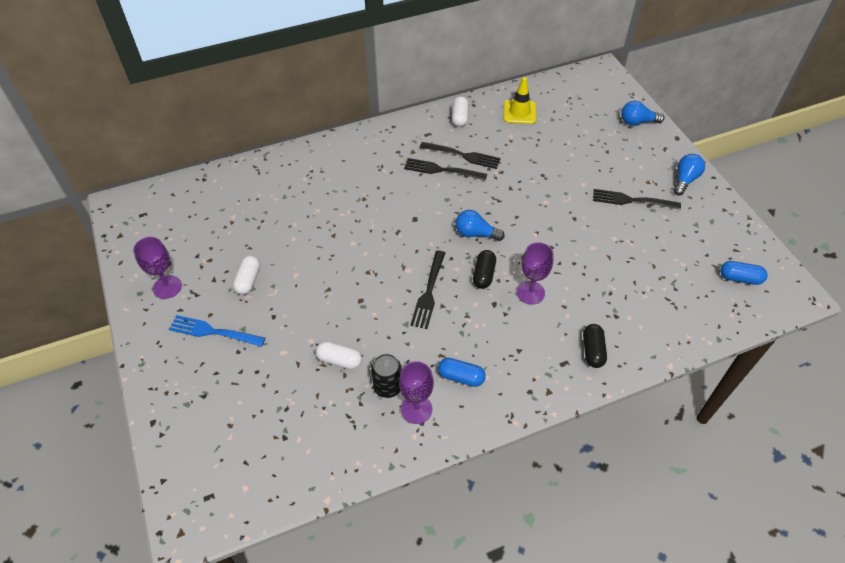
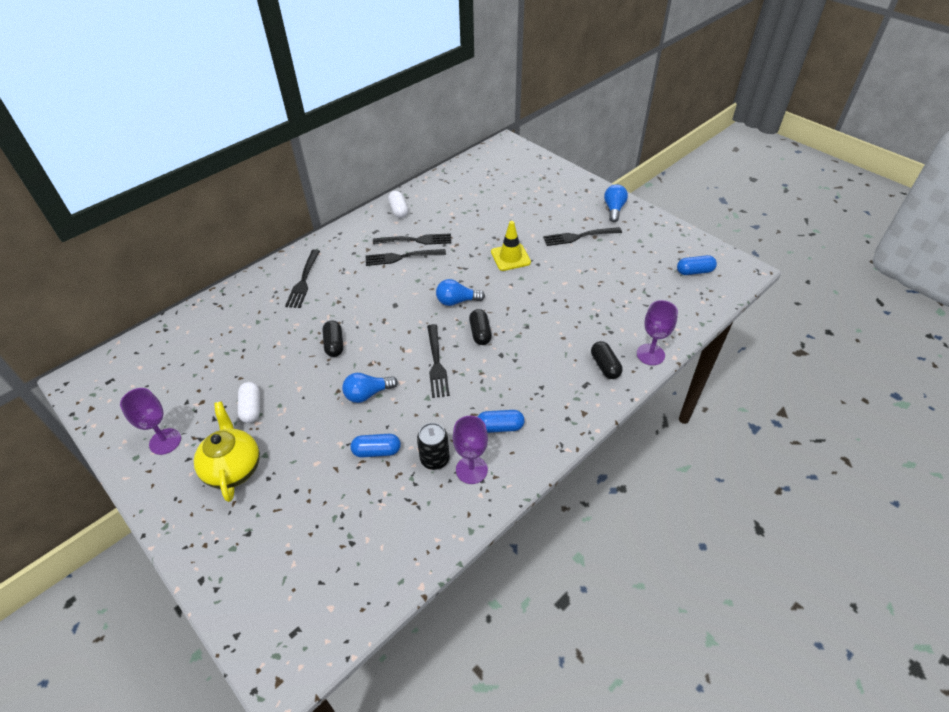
camera: 20 degrees left, 5 degrees down
blue fork [169,315,265,347] -> yellow teapot [194,401,260,502]
white capsule [316,341,362,369] -> blue capsule [351,434,401,458]
yellow traffic cone [503,77,536,124] -> yellow traffic cone moved to [491,221,531,271]
purple goblet [517,242,554,304] -> purple goblet moved to [637,300,678,365]
blue light bulb [621,101,664,126] -> blue light bulb moved to [342,373,398,403]
none -> black fork [285,249,320,308]
none -> black capsule [322,321,343,357]

